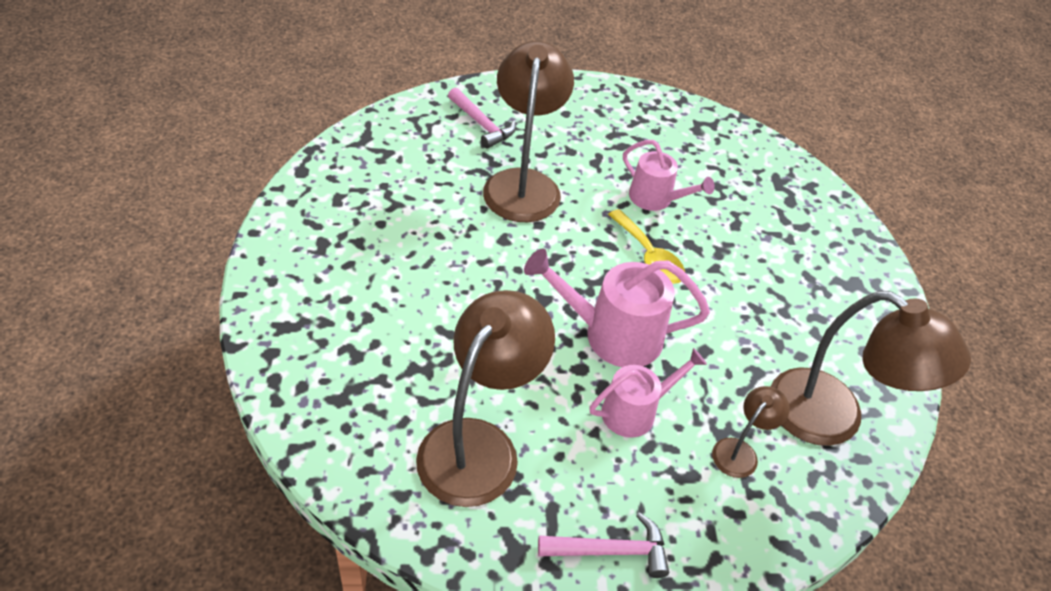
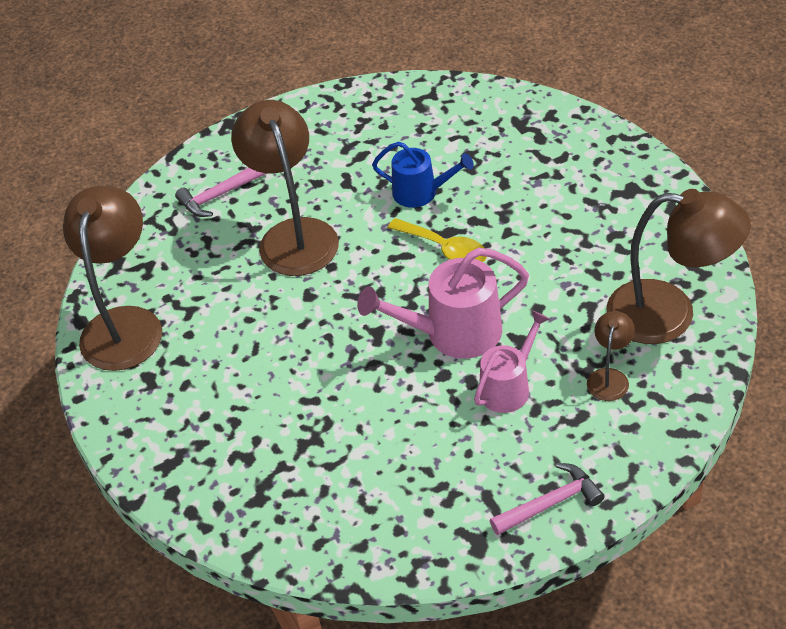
camera: 15 degrees left, 0 degrees up
brown lamp [416,290,555,507] -> brown lamp moved to [63,186,162,371]
pink hammer [448,88,516,149] -> pink hammer turned 120 degrees clockwise [175,168,267,217]
pink watering can [623,140,715,211] -> blue watering can [372,142,474,208]

